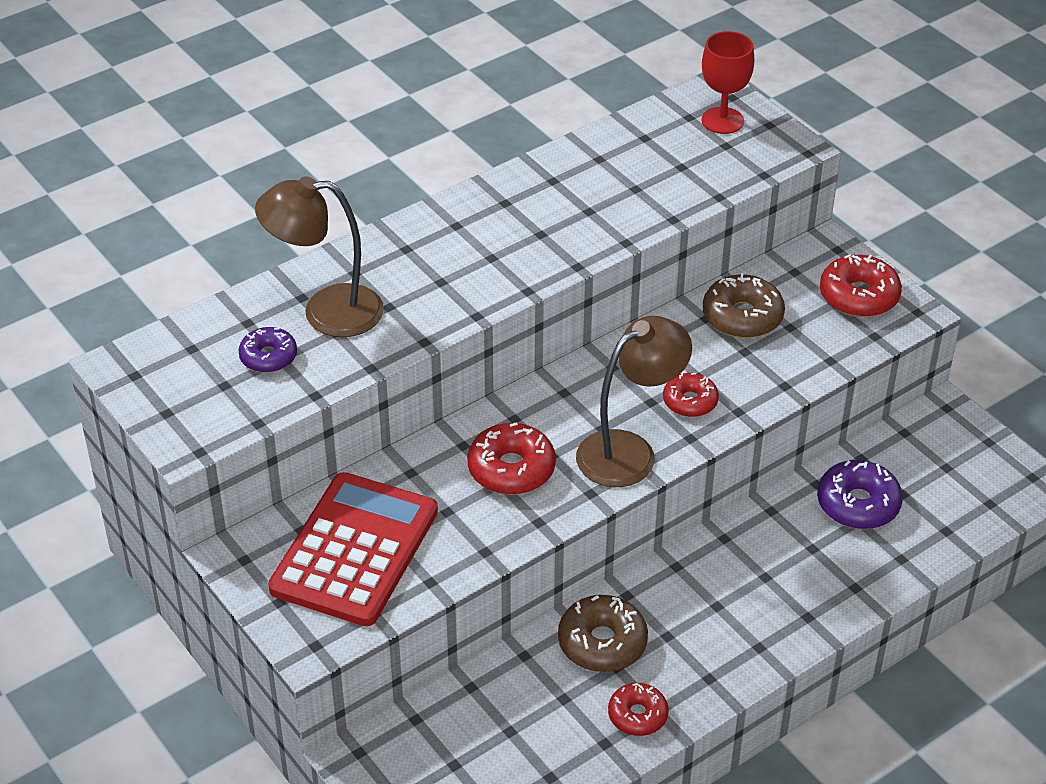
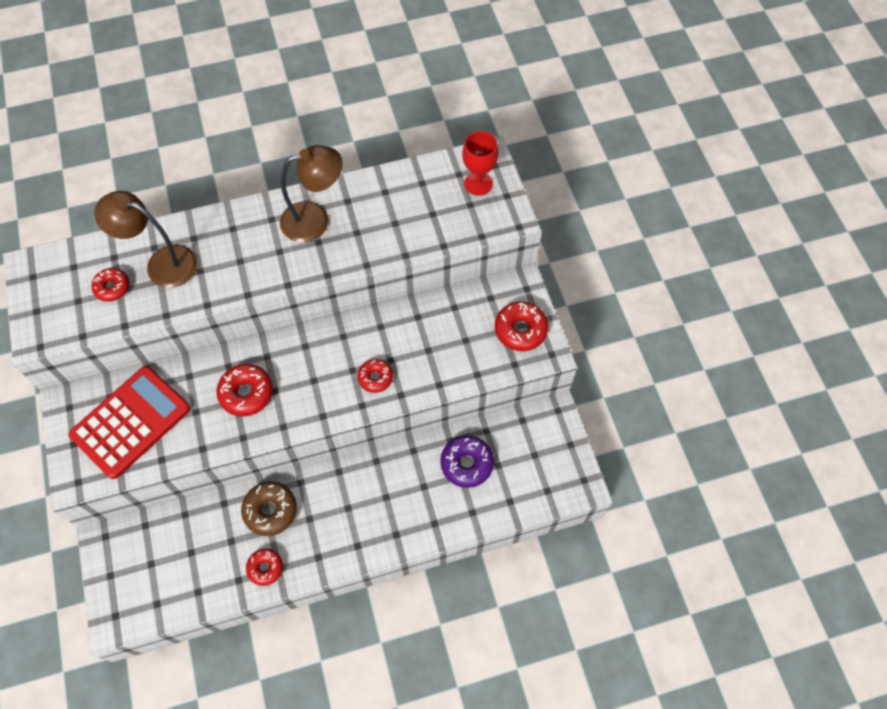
camera: 20 degrees right, 20 degrees up
purple donut [239,327,297,373] -> red donut [91,268,129,302]
brown lamp [576,316,692,487] -> brown lamp moved to [280,145,342,242]
brown donut [703,273,785,338] -> none

